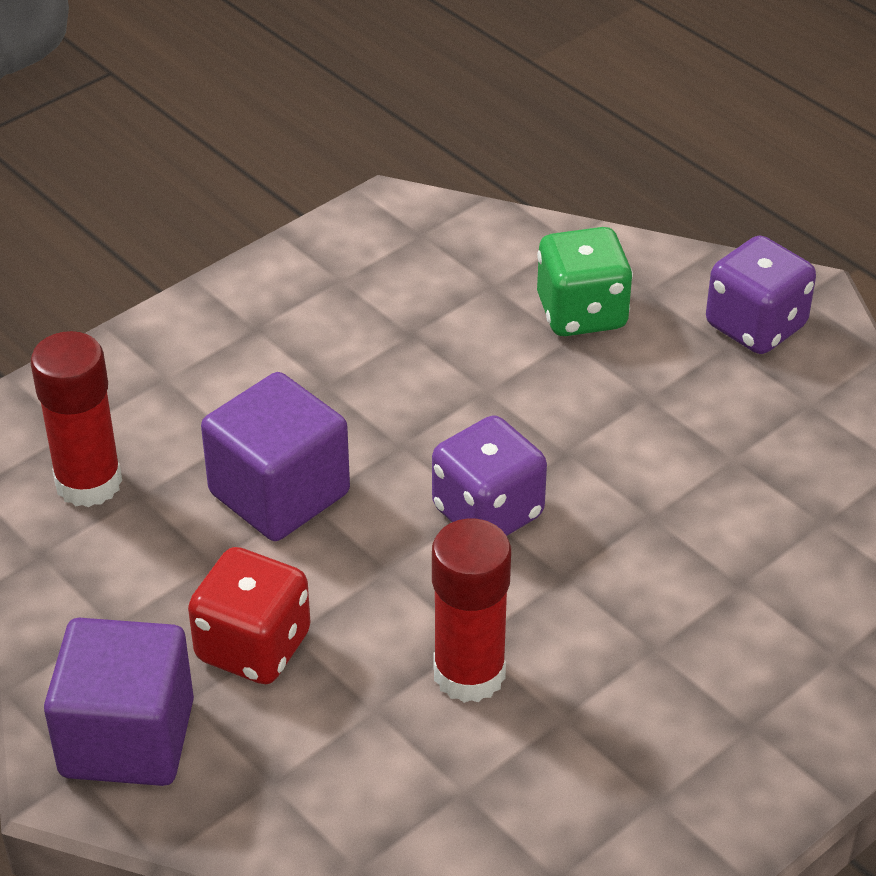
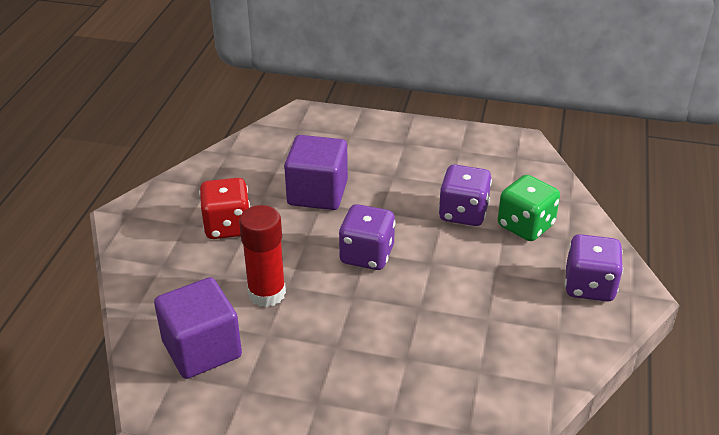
camera: 55 degrees right, 5 degrees down
red glue stick [31,331,122,507] -> none
purple cube [44,618,194,786] -> purple cube moved to [154,277,242,379]
none -> purple dice [438,165,492,226]

